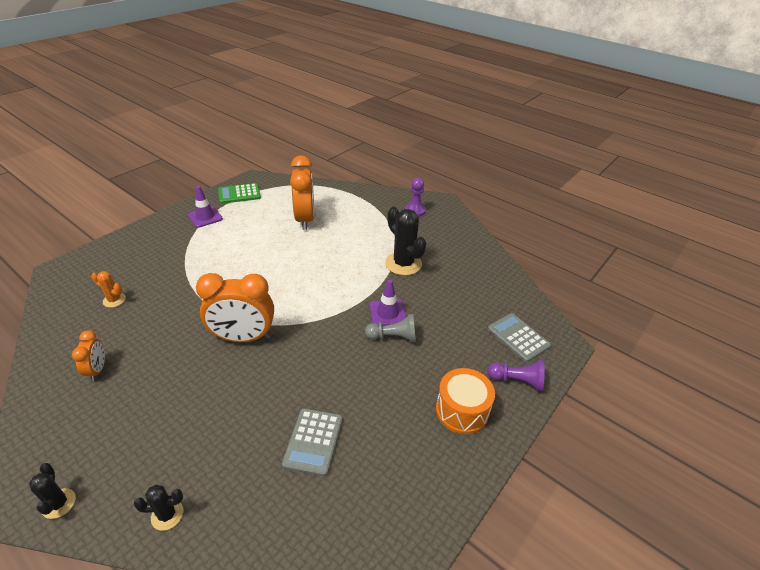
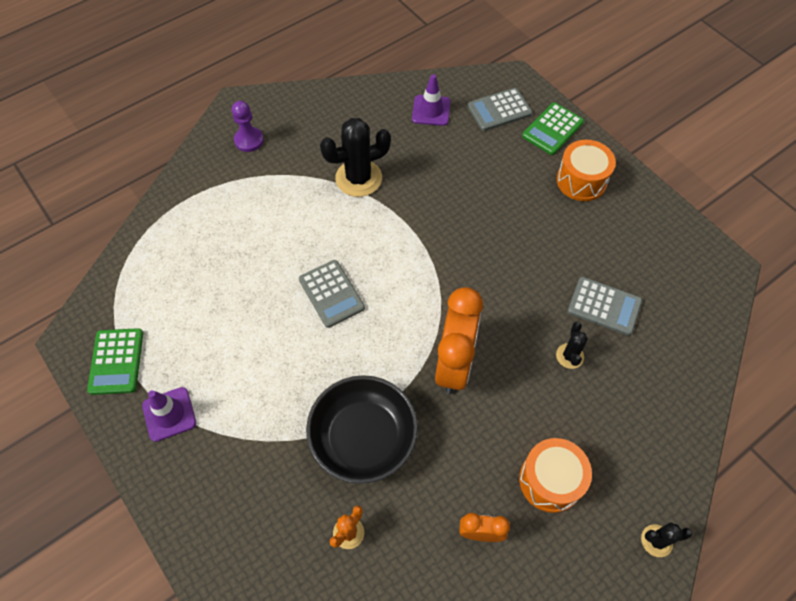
camera: 75 degrees left, 20 degrees up
black cactus [134,484,183,531] -> black cactus moved to [556,322,588,369]
orange clock [290,155,314,230] -> none
grey pawn [365,314,416,342] -> none
purple traffic cone [370,280,406,326] -> purple traffic cone moved to [412,74,451,126]
purple pawn [487,360,545,391] -> green calculator [522,103,584,155]
none -> grey calculator [299,260,365,328]
none -> black bowl [306,375,418,484]
none -> orange drum [519,438,592,513]

